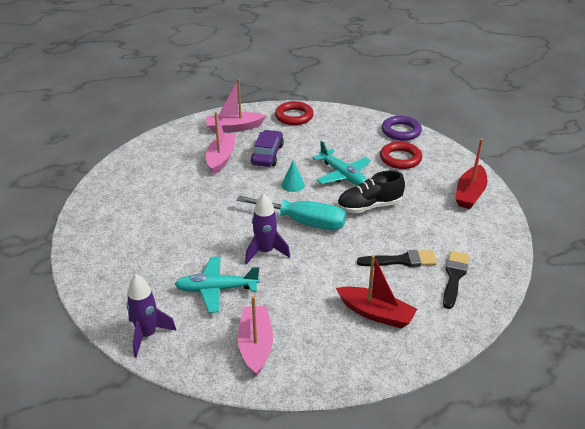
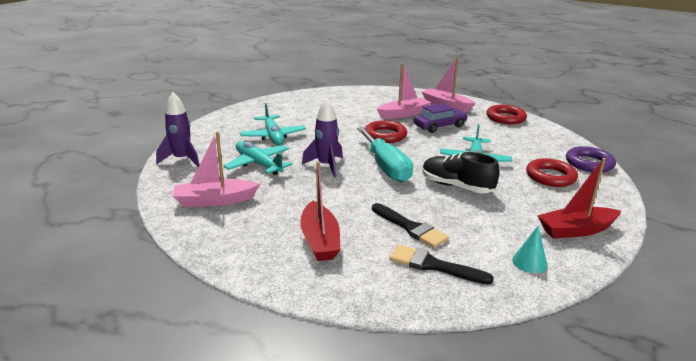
camera: 50 degrees right, 10 degrees down
pink boat [238,296,273,376] -> pink boat turned 150 degrees counterclockwise [173,131,260,207]
turquoise cone [282,160,305,192] -> turquoise cone moved to [512,226,548,273]
black brush [443,251,470,309] -> black brush turned 135 degrees counterclockwise [390,245,494,285]
none -> turquoise plane [240,103,306,145]
none -> red ring [365,120,407,143]

